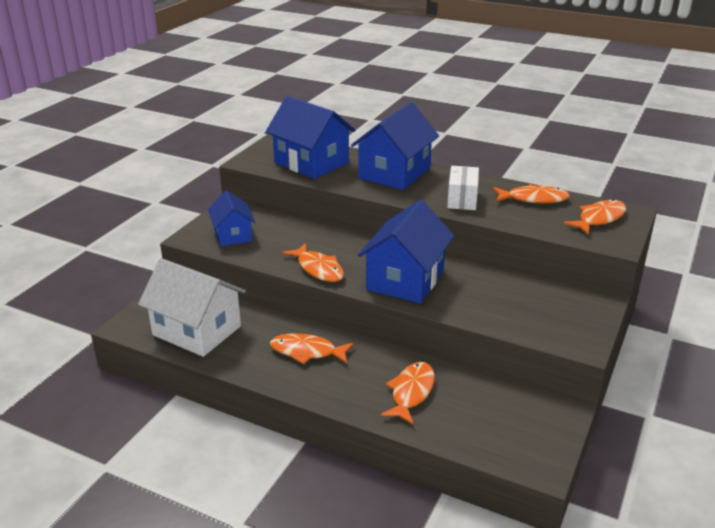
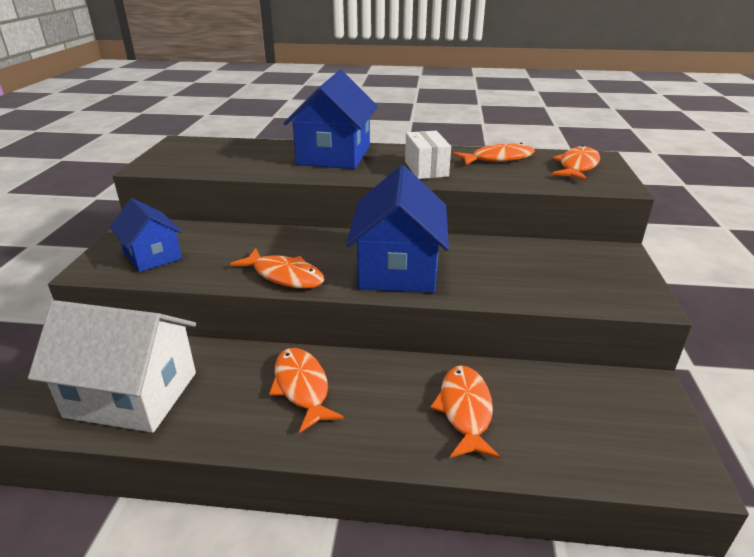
camera: 20 degrees left, 0 degrees up
blue house [265,96,355,179] -> none
orange fish [270,333,354,364] -> orange fish turned 75 degrees clockwise [269,348,344,433]

